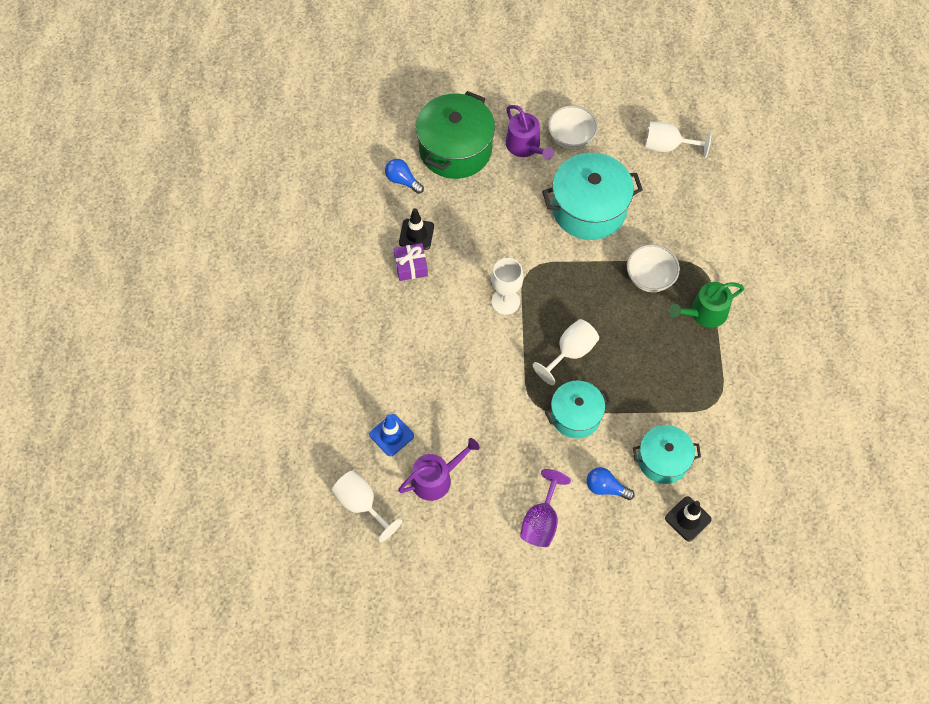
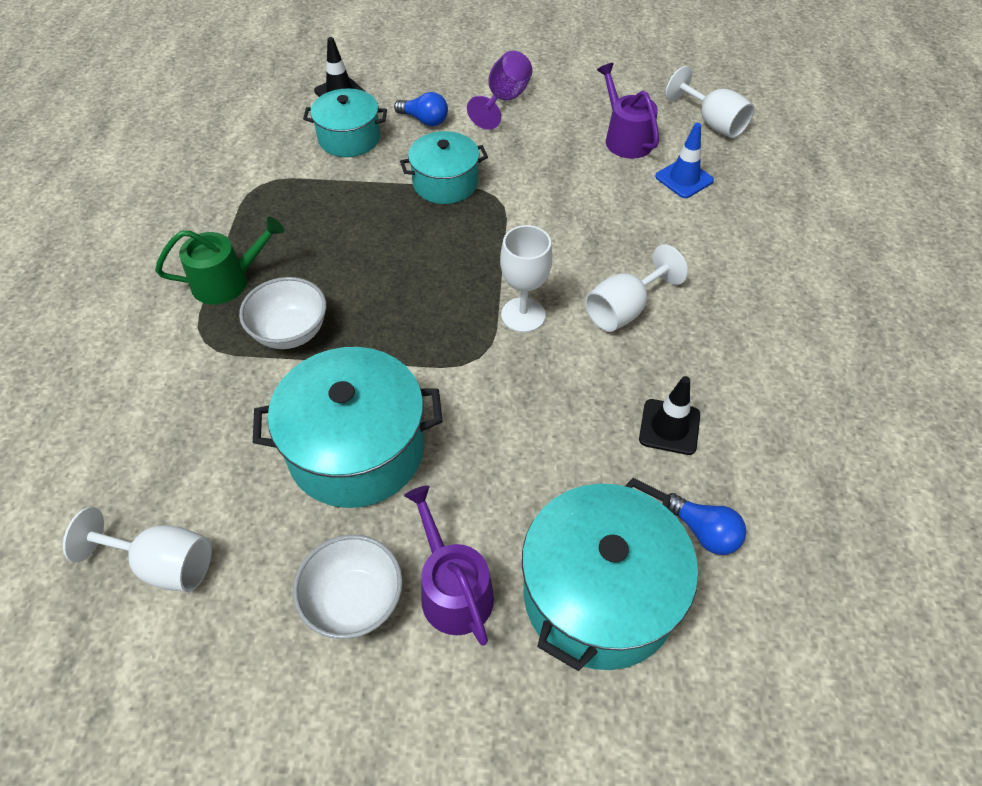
camera: 175 degrees left, 10 degrees down
purple gift [394,243,428,281] -> none
purple watering can [398,438,480,501] -> purple watering can turned 90 degrees clockwise [597,63,659,159]
green pot [416,91,495,179] -> turquoise pot [522,478,698,671]
white goblet [533,319,599,385] -> white goblet moved to [585,244,688,332]

